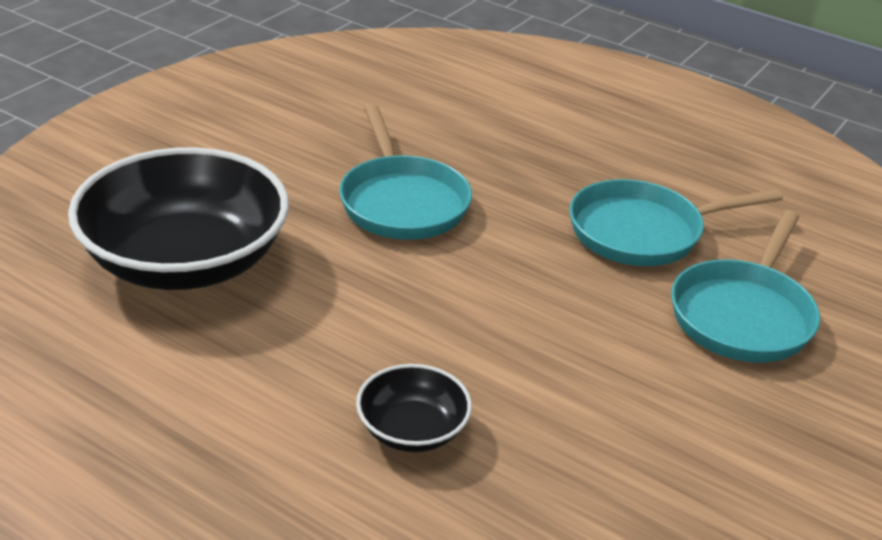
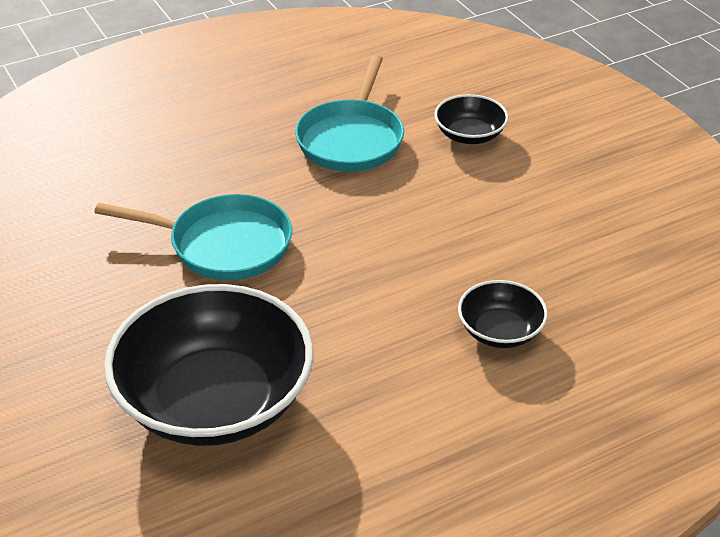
camera: 60 degrees left, 5 degrees up
turquoise pan [671,210,820,363] -> black bowl [434,94,508,144]

